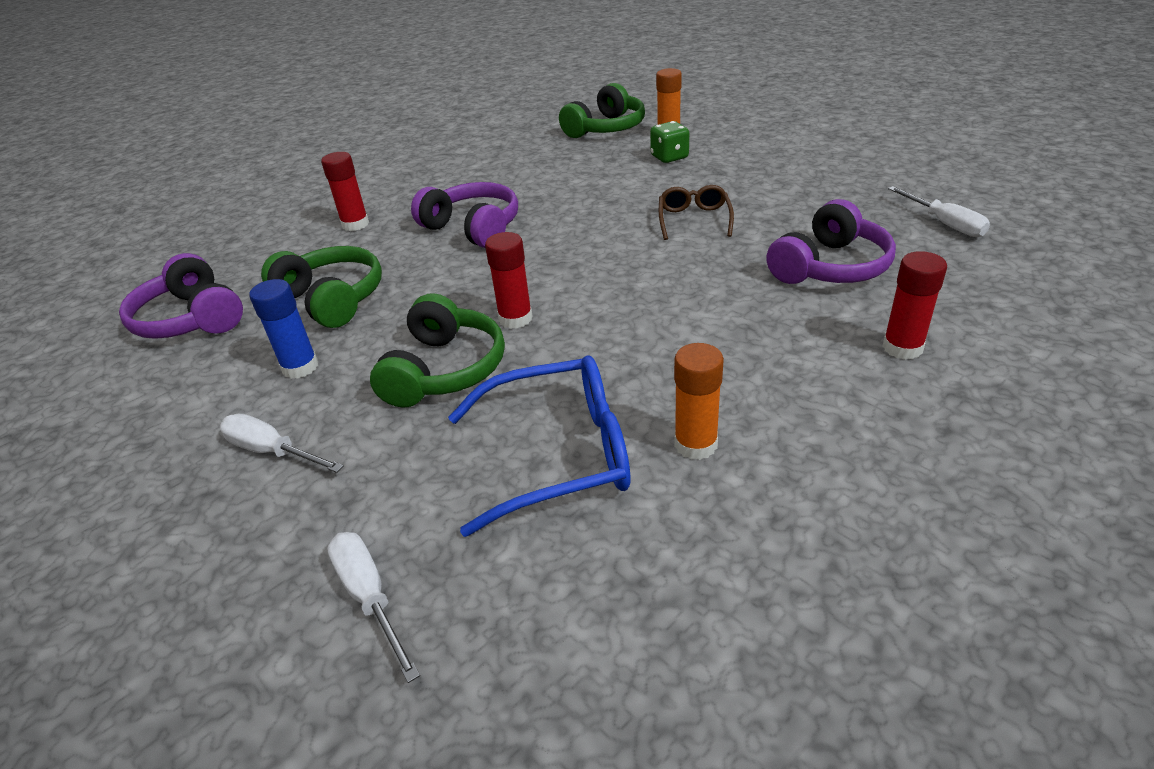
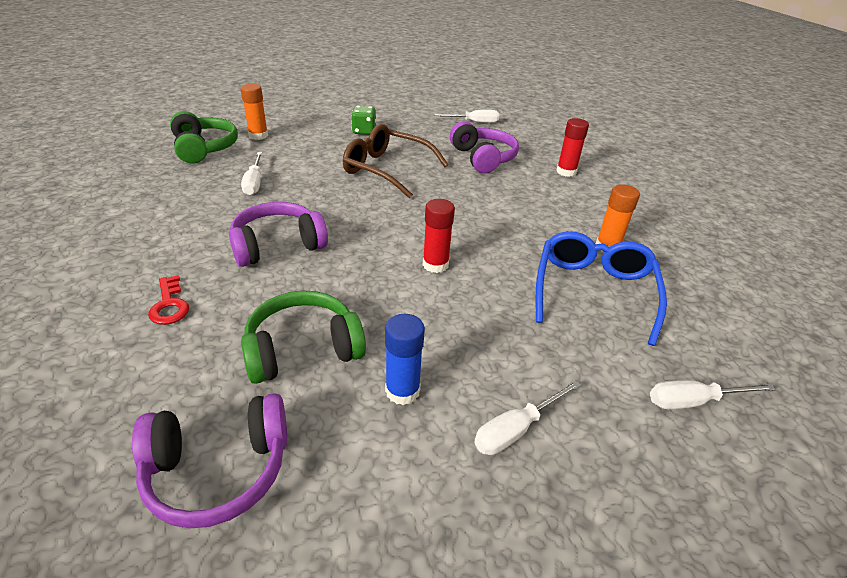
camera: 70 degrees left, 0 degrees up
red glue stick [321,152,369,231] -> red key [148,275,189,325]
green headphones [370,293,505,407] -> none
green dice [650,121,689,163] -> green dice moved to [351,106,376,135]
brown glasses [659,185,734,240] -> brown glasses [343,124,449,199], size x1.73
none -> white screwdriver [241,152,262,196]

